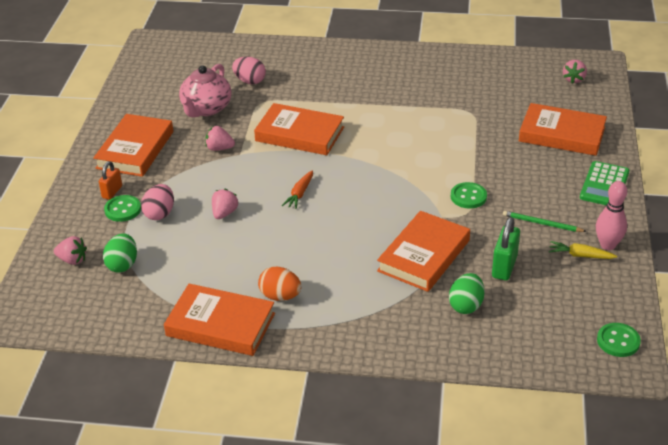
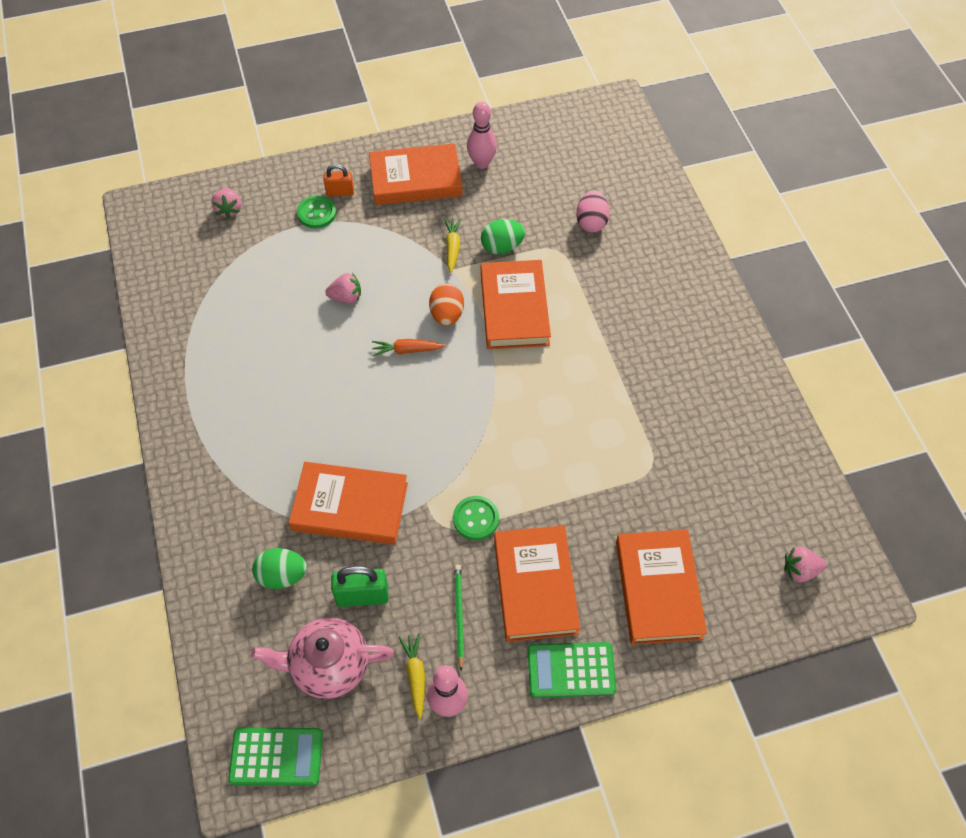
camera: 65 degrees right, 20 degrees up
green egg [103,234,137,273] -> green egg moved to [481,219,525,254]
pink egg [141,184,174,220] -> none
orange book [164,284,275,356] -> orange book moved to [494,525,580,642]
pink teapot [179,64,232,117] -> pink teapot moved to [251,617,394,699]
pink strawberry [205,126,235,151] -> yellow carrot [444,218,461,273]
orange egg [258,267,302,301] -> orange egg moved to [429,283,464,326]
green button [597,323,641,357] -> green calculator [228,728,323,786]
none -> pink bowling pin [467,102,497,169]

